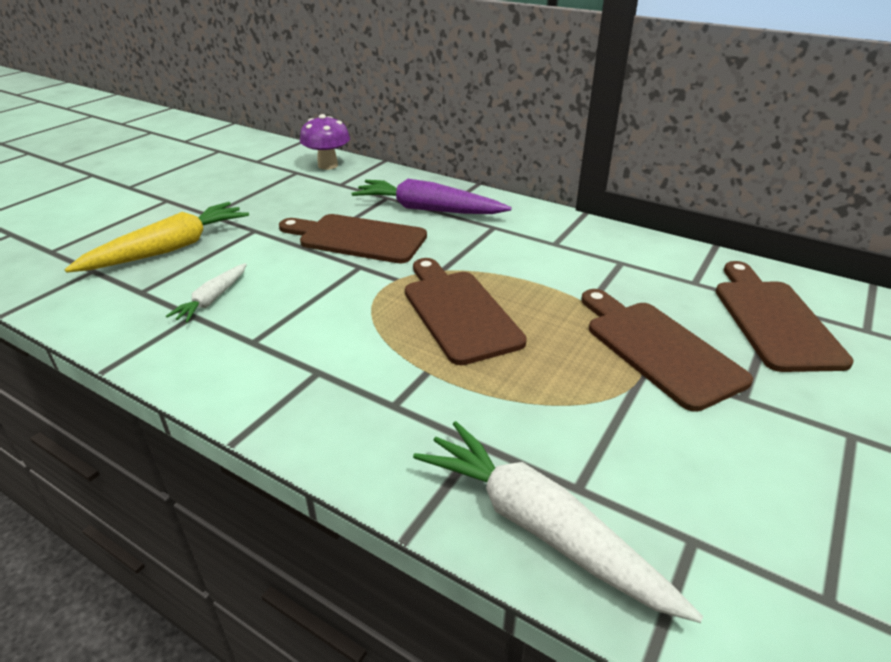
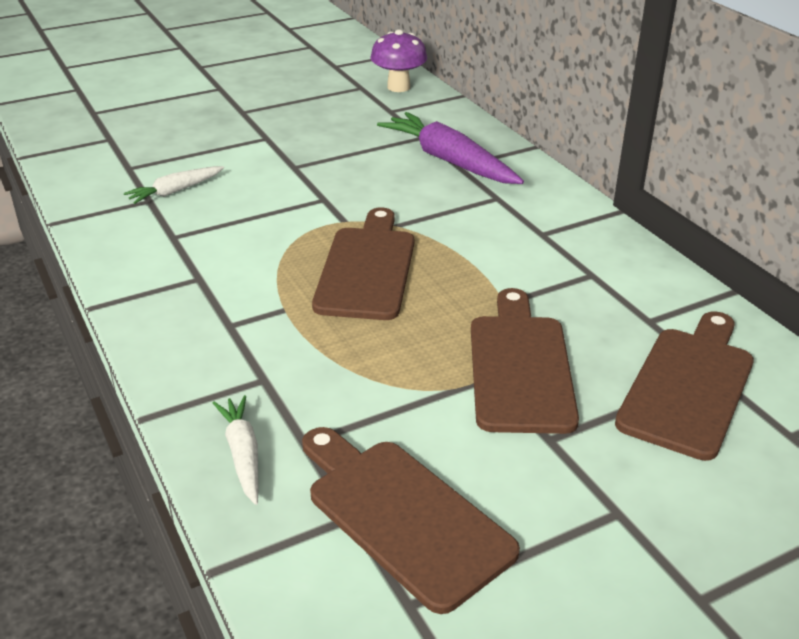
camera: 30 degrees right, 0 degrees up
yellow carrot [64,202,249,273] -> none
brown cutting board [279,214,427,263] -> brown cutting board moved to [302,427,520,614]
white carrot [413,421,704,623] -> white carrot [213,395,259,505], size x0.54

